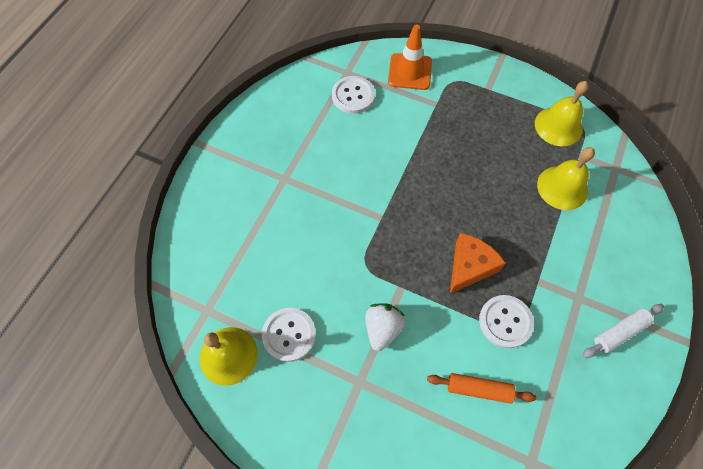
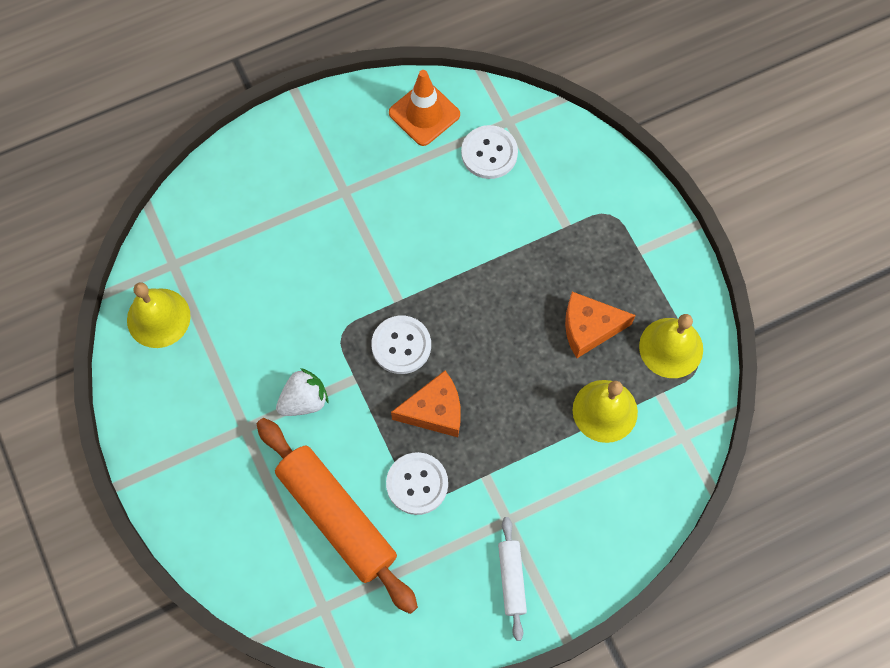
camera: 40 degrees right, 5 degrees up
white button [262,308,316,362] -> white button moved to [371,316,431,374]
orange traffic cone [388,25,432,90] -> orange traffic cone moved to [389,70,460,146]
orange rolling pin [427,373,536,404] -> orange rolling pin [257,418,418,614], size x2.05
white rolling pin [583,304,664,358] -> white rolling pin turned 75 degrees clockwise [498,517,527,641]
none -> orange cheese [565,292,636,358]

